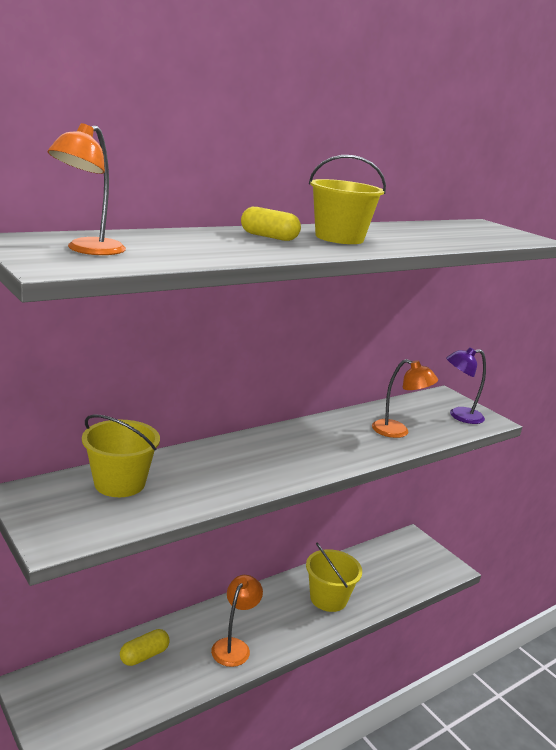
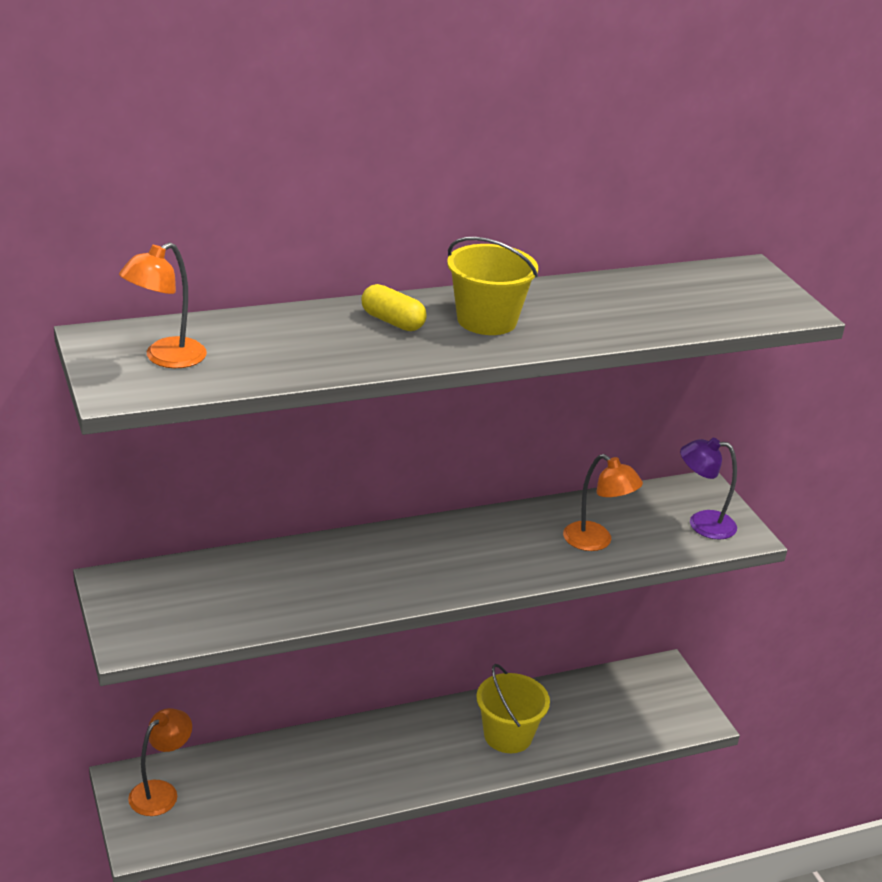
camera: 15 degrees right, 10 degrees up
yellow bucket [82,414,160,497] -> none
yellow capsule [120,629,170,666] -> none
orange lamp [211,575,263,667] -> orange lamp moved to [128,708,192,816]

